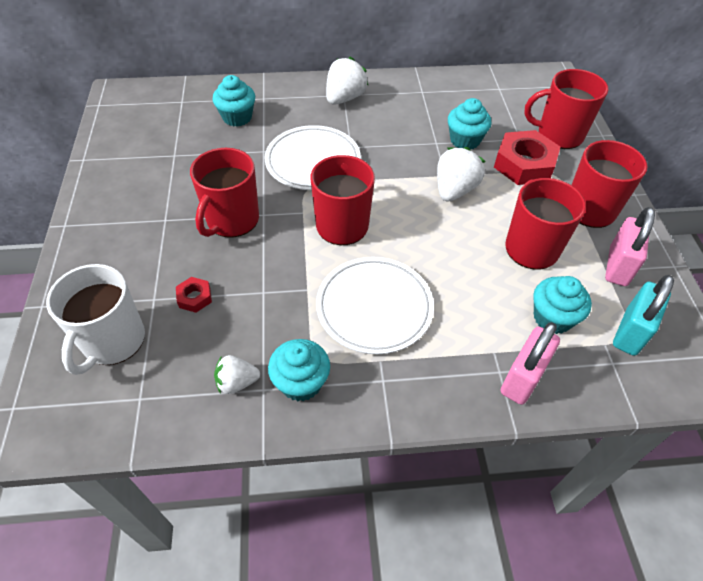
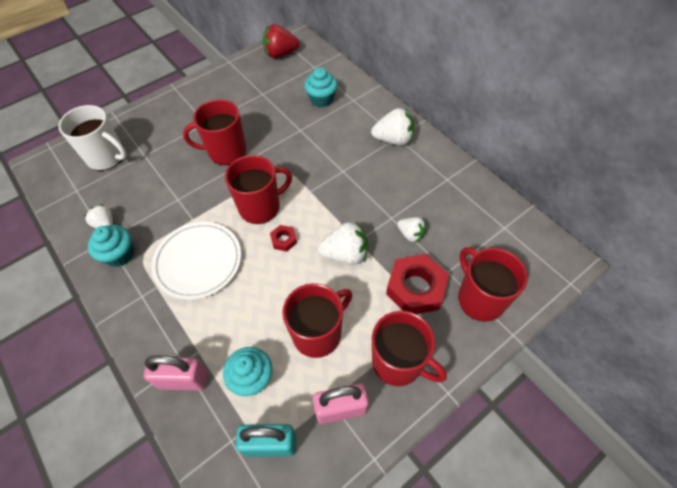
camera: 60 degrees right, 5 degrees up
white mug [46,264,145,375] -> white mug turned 135 degrees counterclockwise [59,105,127,171]
red nut [176,277,212,313] -> red nut moved to [270,225,297,252]
white plate [264,125,361,190] -> none
turquoise cupcake [448,98,492,150] -> white strawberry [397,217,426,243]
none -> red strawberry [263,24,300,58]

